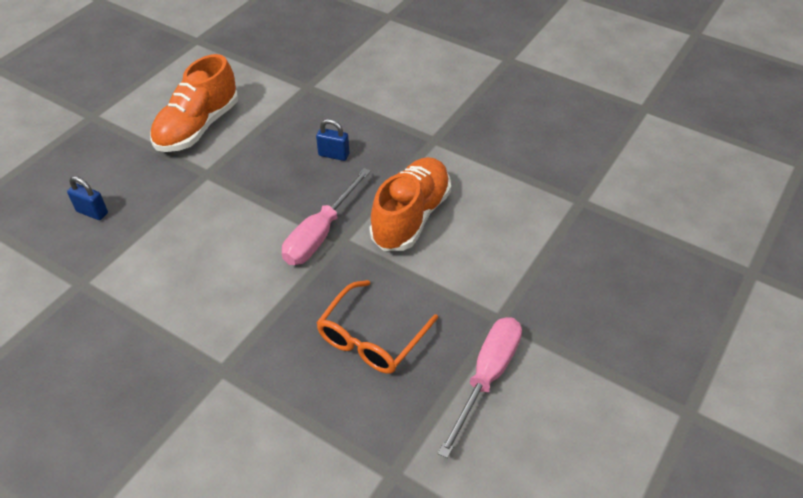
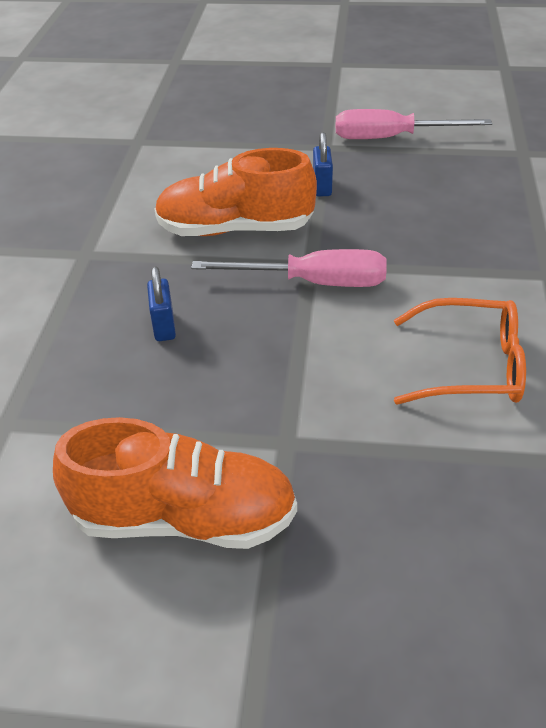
camera: 115 degrees left, 5 degrees down
blue padlock [67,176,108,220] -> blue padlock moved to [313,132,333,197]
orange glasses [316,280,438,373] -> orange glasses moved to [394,298,526,405]

